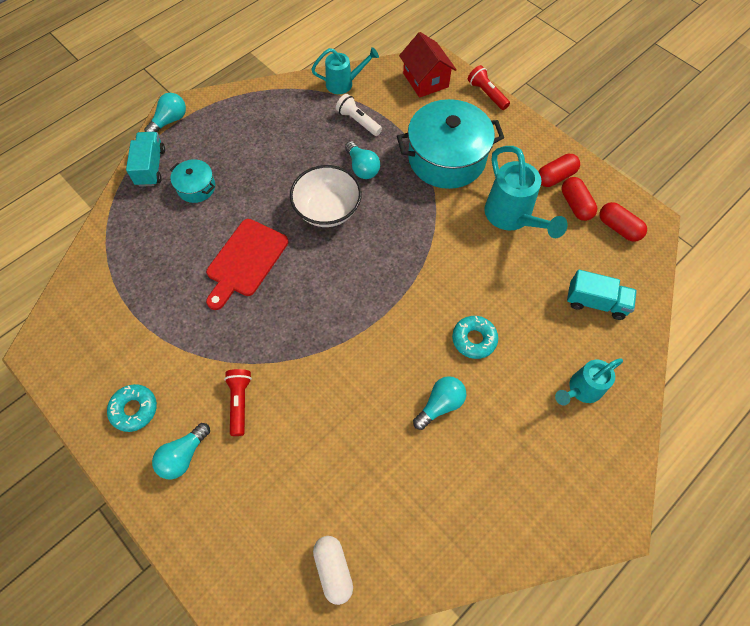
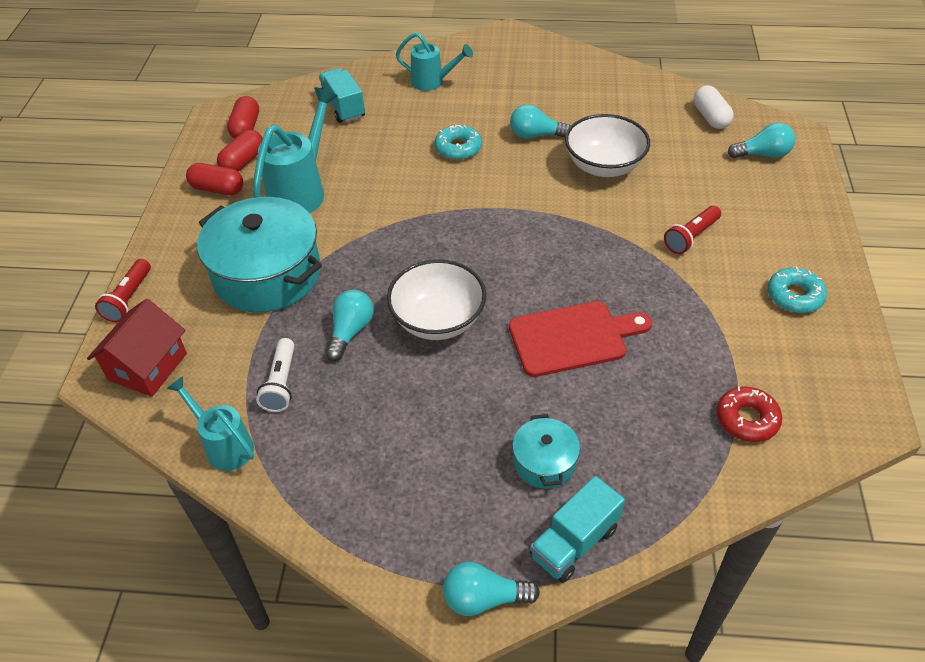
camera: 130 degrees left, 15 degrees down
turquoise light bulb [152,423,210,480] -> turquoise light bulb moved to [728,122,795,158]
white capsule [313,536,353,605] -> white capsule turned 45 degrees counterclockwise [694,85,733,129]
none -> white bowl [565,114,650,177]
none -> red donut [716,387,782,442]

